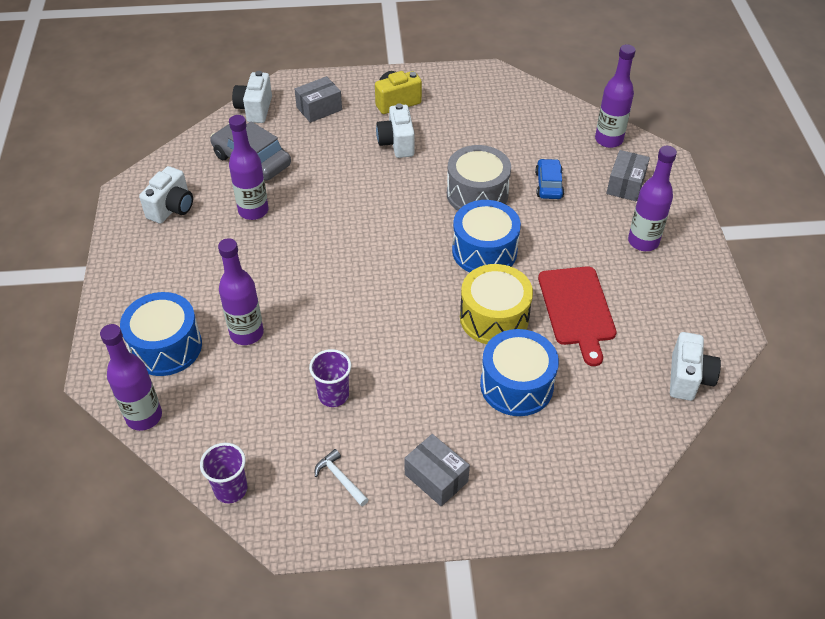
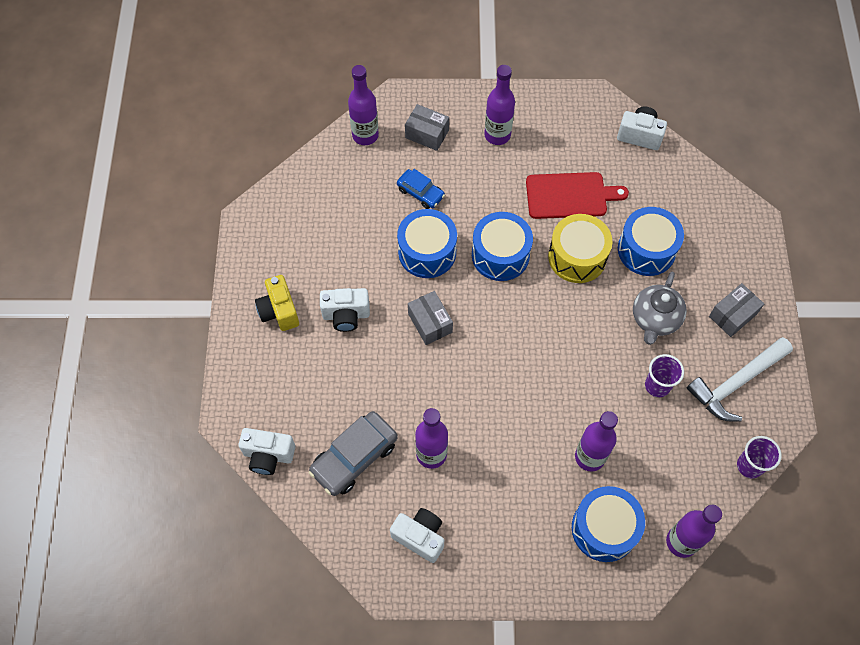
camera: 85 degrees left, 15 degrees up
grey box [295,76,342,123] -> grey box moved to [408,291,453,345]
white hammer [315,449,369,506] -> white hammer [687,337,793,421], size x2.17
grey drum [447,145,511,211] -> blue drum [397,209,457,278]
blue car [535,159,564,199] -> blue car turned 150 degrees counterclockwise [397,169,445,209]
none -> grey teapot [633,272,687,345]

